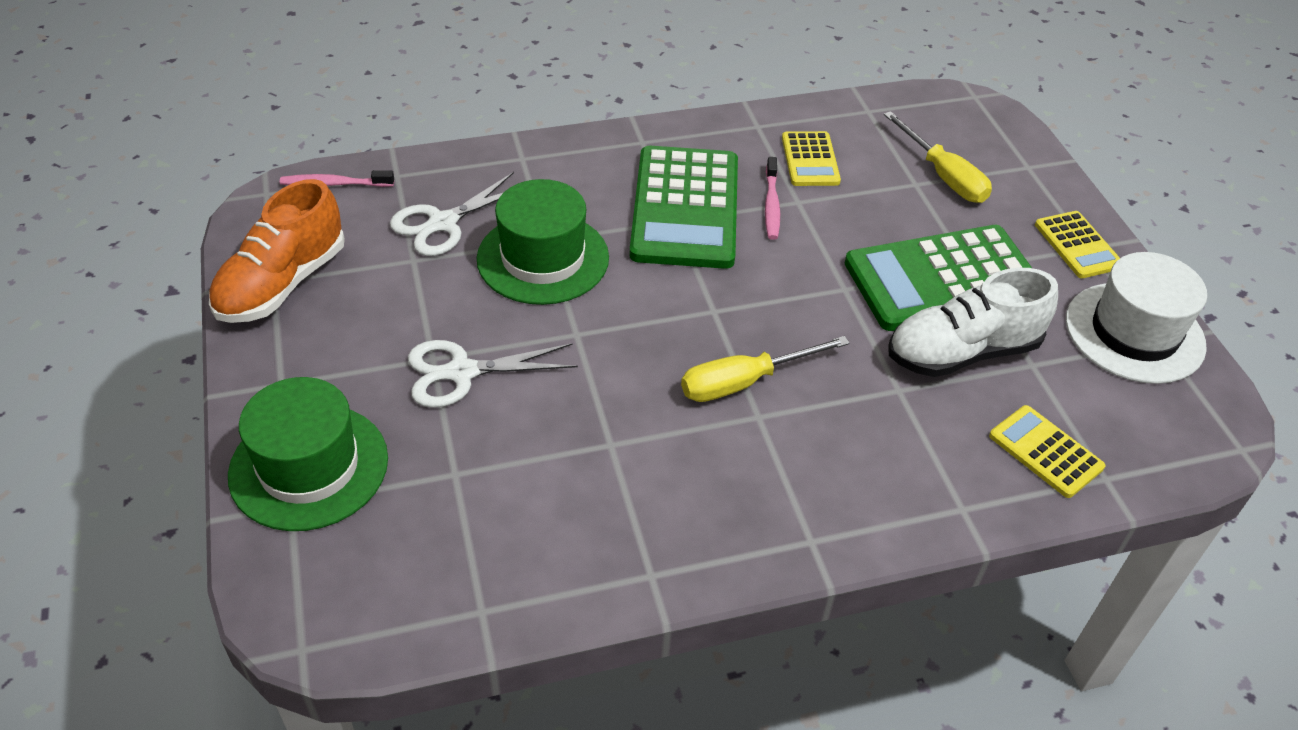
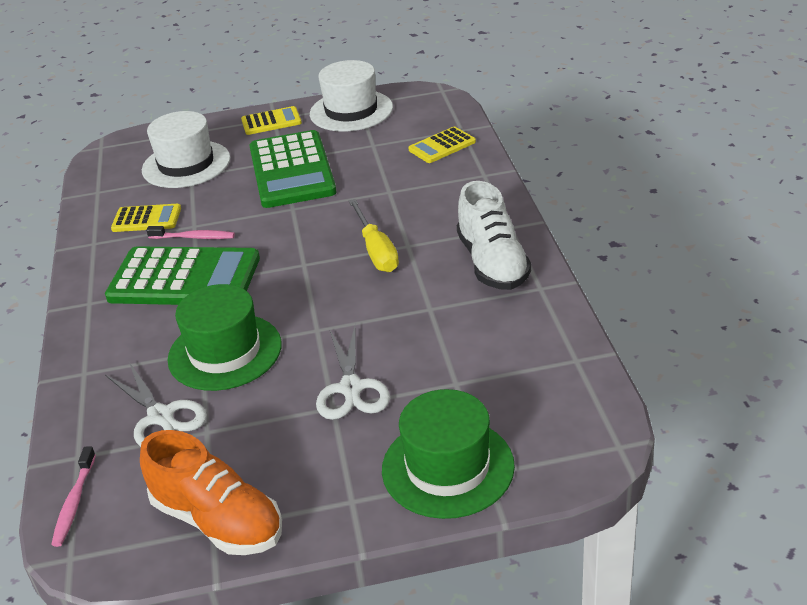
camera: 80 degrees left, 10 degrees down
yellow screwdriver [884,111,992,203] -> white hat [142,111,230,188]
white shoe [888,268,1058,377] -> white shoe moved to [457,181,531,290]

